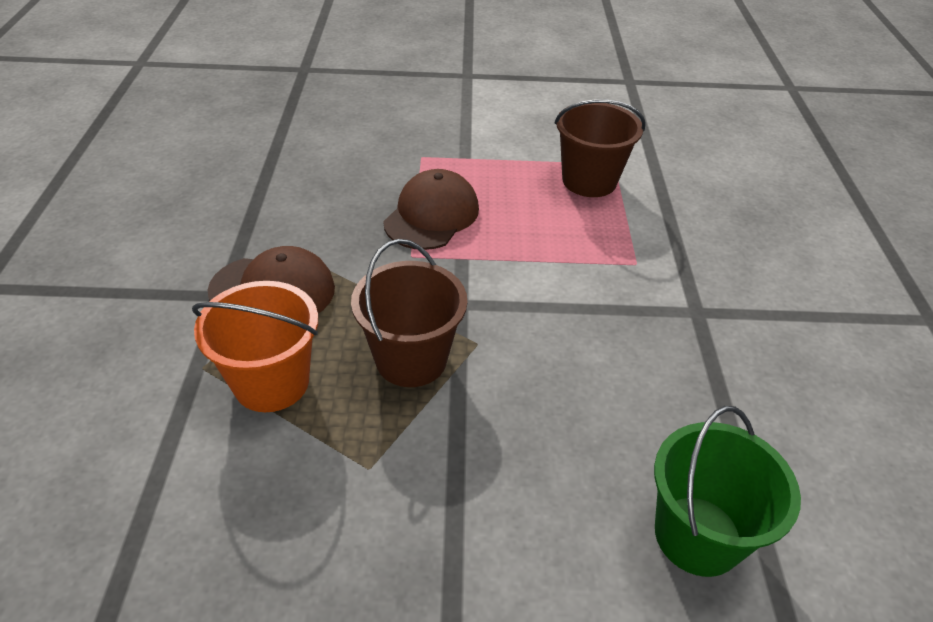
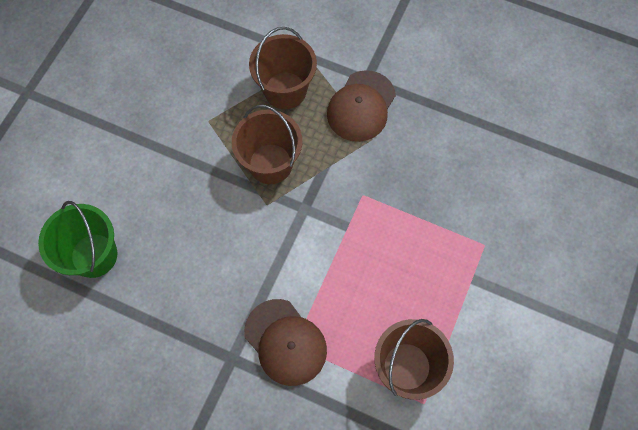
camera: 115 degrees right, 25 degrees up
orange bucket [192,281,318,412] -> brown bucket [249,27,317,109]
brown cap [383,169,479,250] -> brown cap moved to [244,299,327,386]

